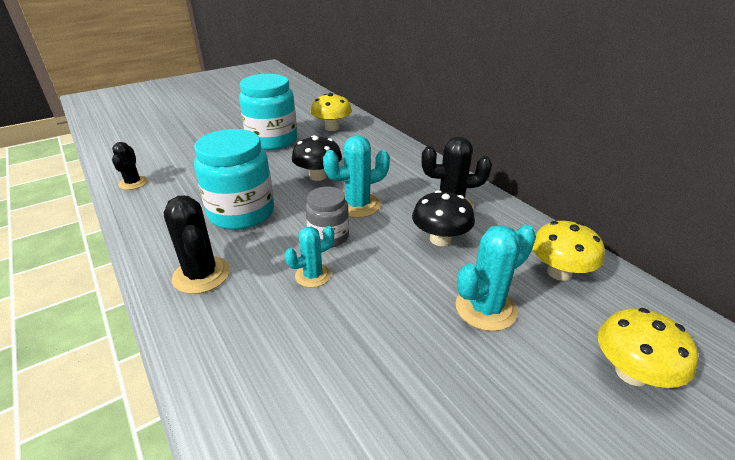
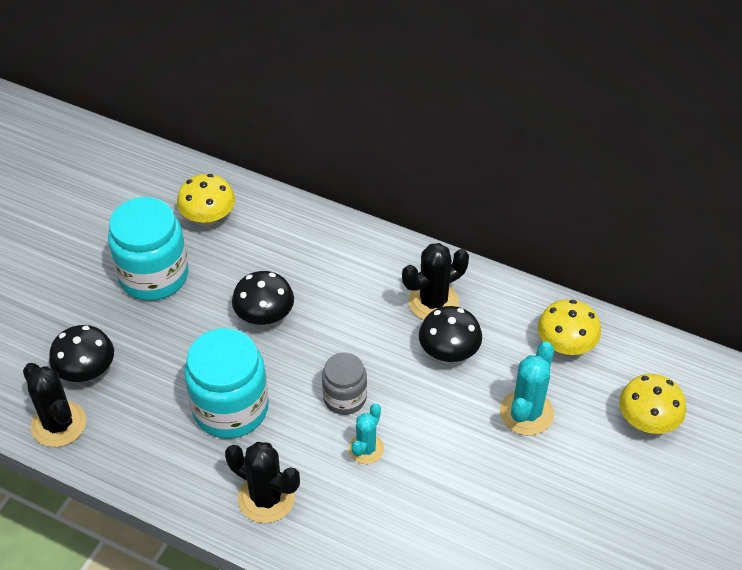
camera: 30 degrees left, 15 degrees up
black cactus [112,142,148,190] -> black cactus [23,363,86,447], size x1.56
turquoise cactus [323,135,390,218] -> none
none -> black mushroom [49,325,114,382]

